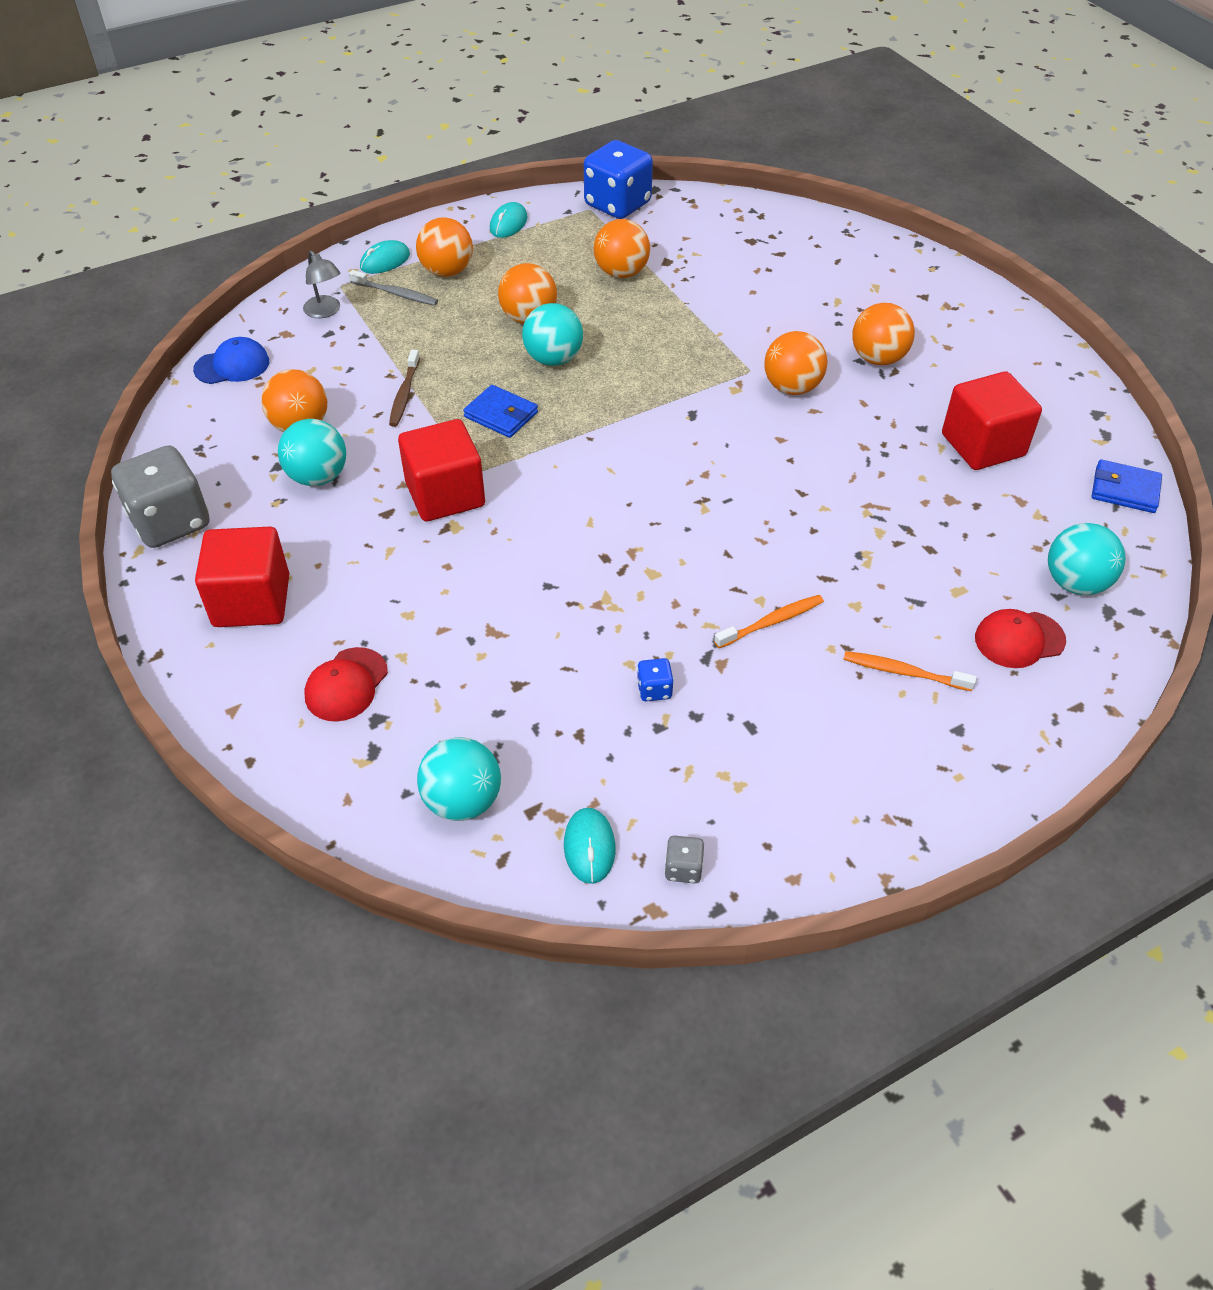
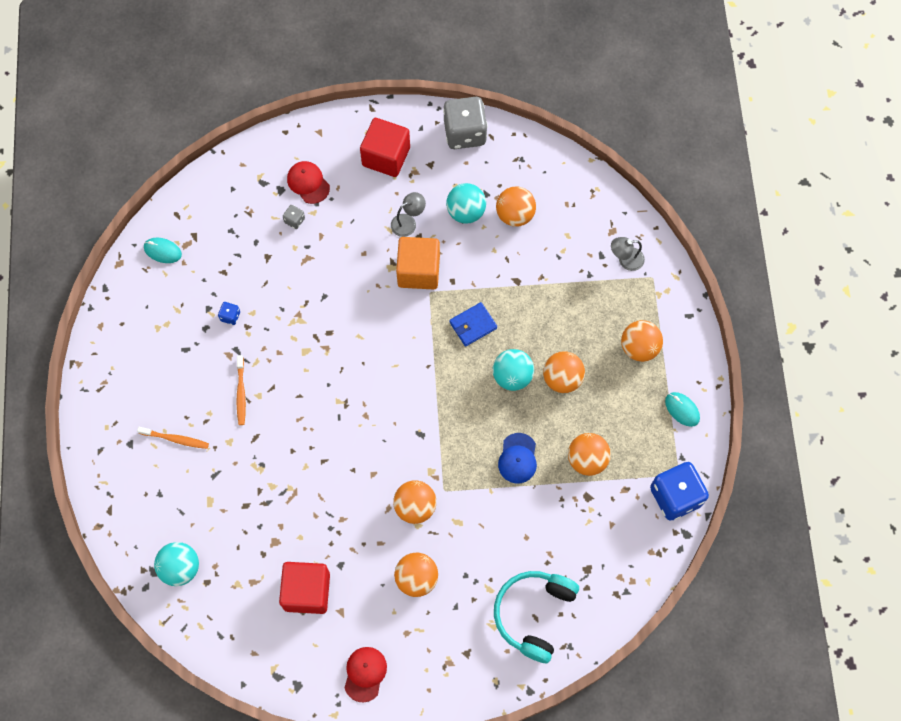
camera: 115 degrees right, 20 degrees up
blue cap [193,337,269,384] -> blue cap moved to [498,433,537,483]
grey toothbrush [349,270,438,306] -> none
turquoise mouse [360,240,410,274] -> none
brown toothbrush [389,350,420,427] -> none
red cube [398,419,485,521] -> orange cube [396,237,440,290]
turquoise ball [417,737,501,821] -> none
grey dice [664,835,704,884] -> grey dice moved to [283,205,305,229]
orange toothbrush [843,651,977,691] -> orange toothbrush turned 60 degrees clockwise [137,427,209,449]
red cap [975,609,1066,668] -> red cap moved to [345,647,387,702]
blue wallet [1092,459,1162,513] -> none
none -> grey lamp [391,192,426,237]
none -> turquoise headphones [494,571,579,663]

